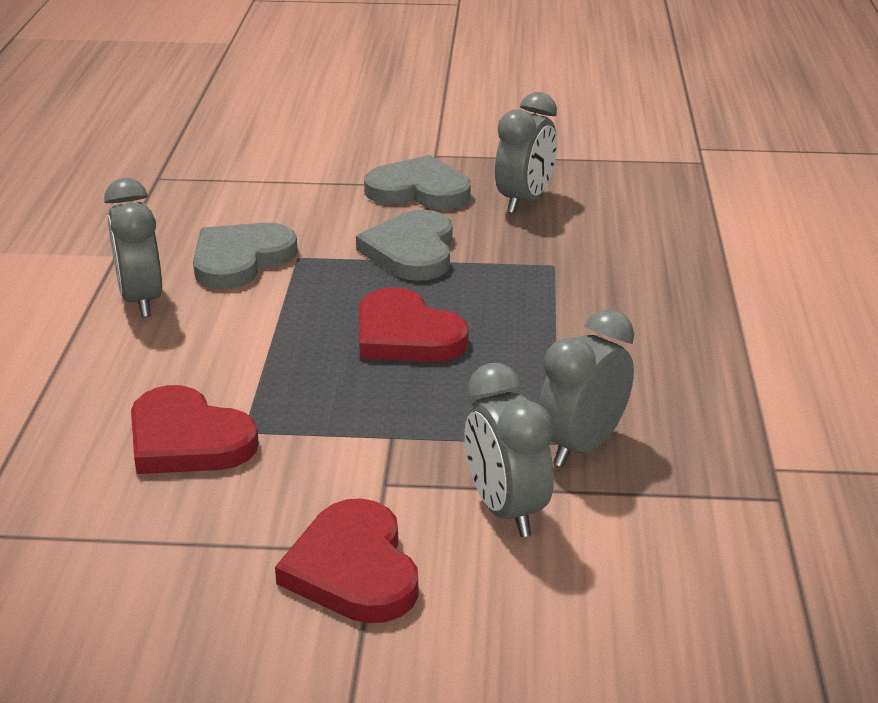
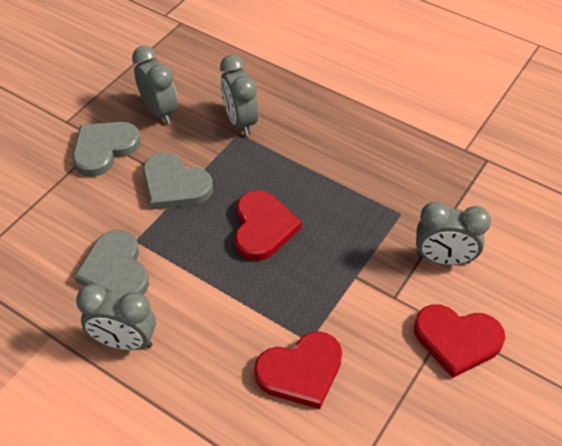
camera: 60 degrees left, 20 degrees up
red heart [359,287,469,362] -> red heart turned 75 degrees counterclockwise [235,190,302,261]
grey clock [538,309,634,467] -> grey clock moved to [220,55,258,136]

